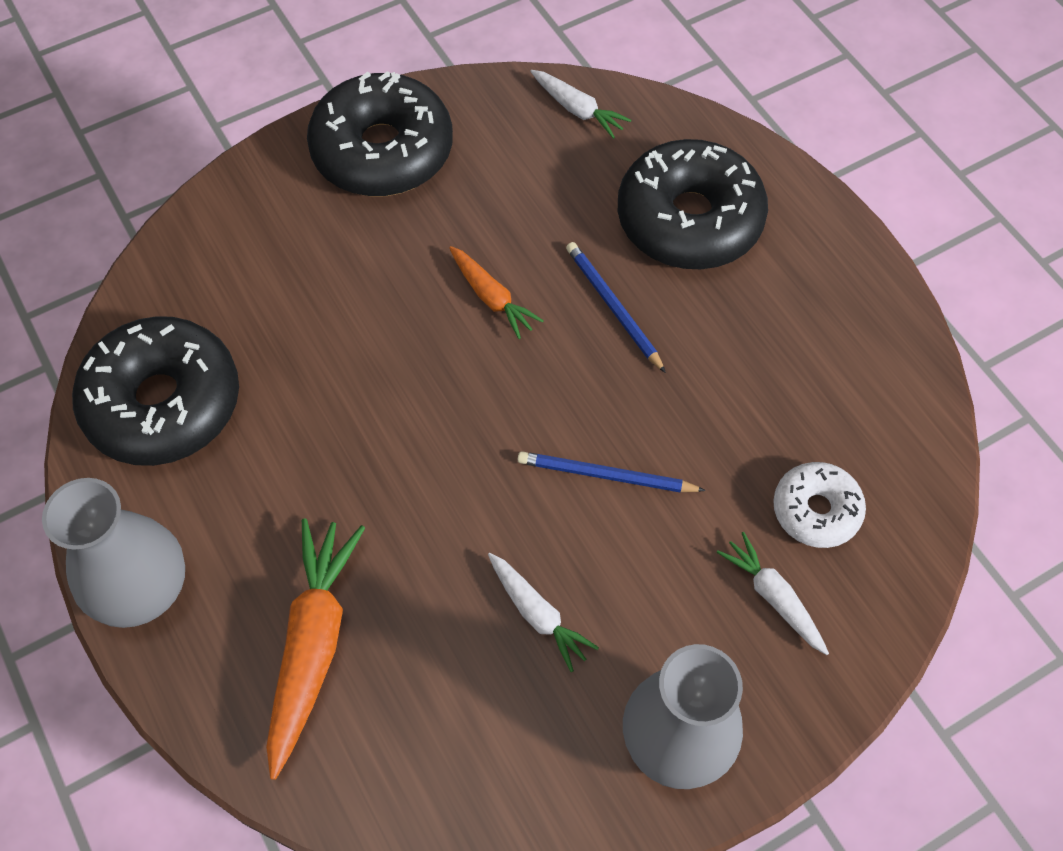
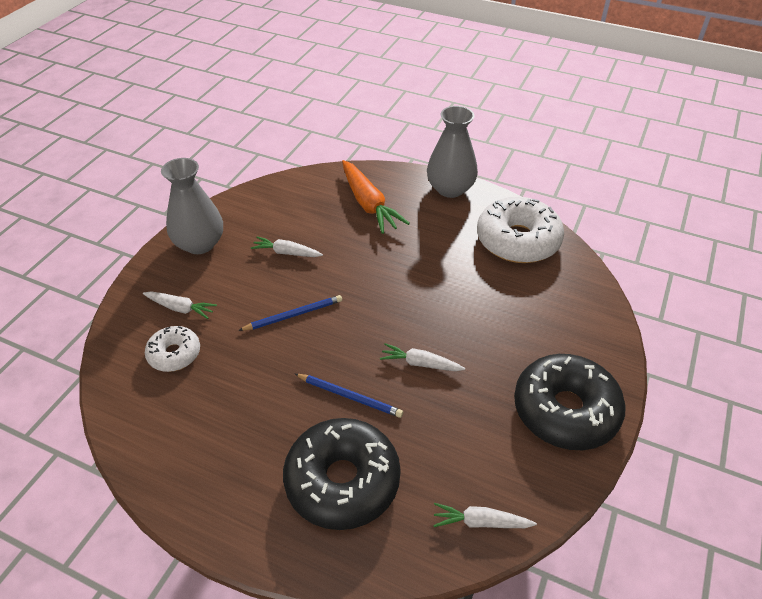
camera: 145 degrees right, 15 degrees down
black donut [72,316,239,466] -> white donut [477,197,564,263]
orange carrot [449,246,544,339] -> white carrot [380,343,465,371]

